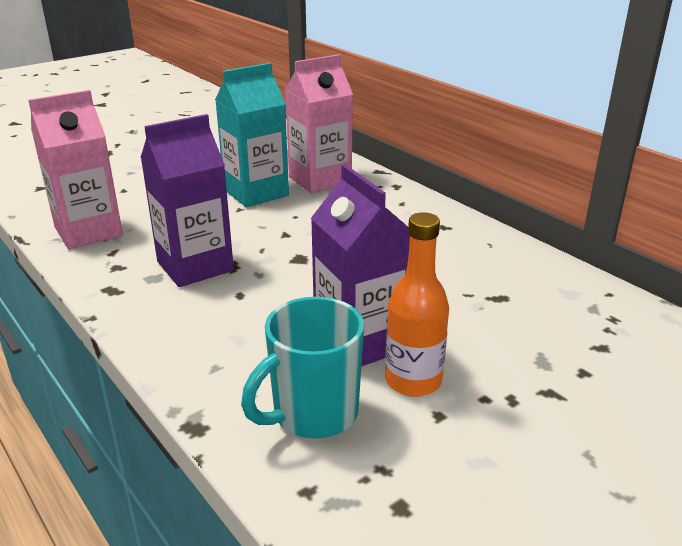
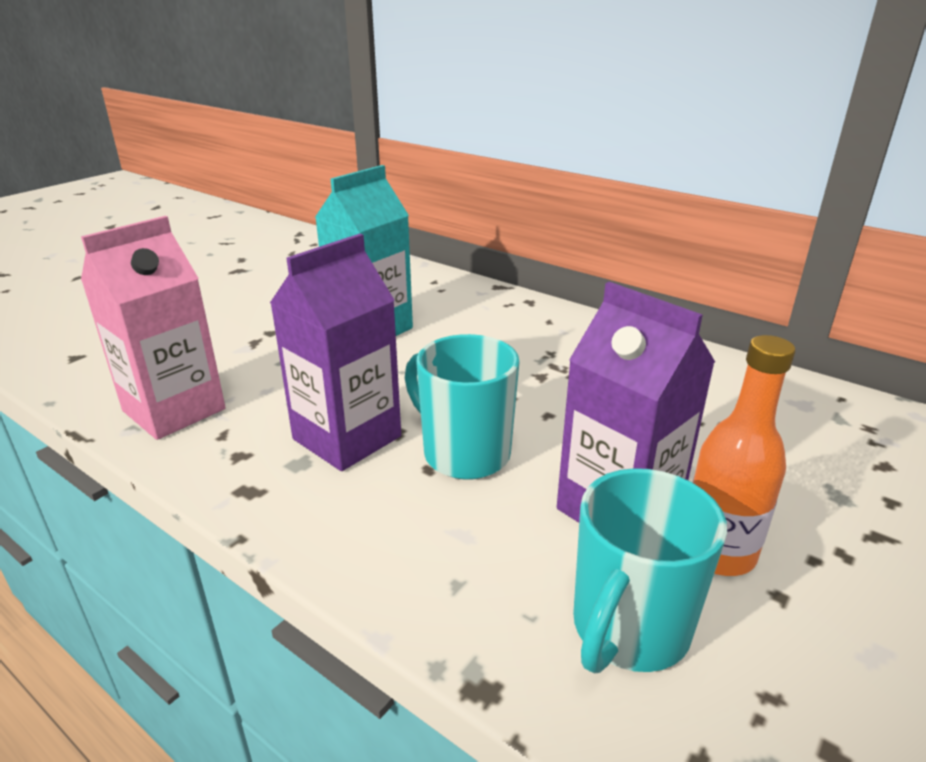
camera: 15 degrees left, 0 degrees up
pink carton [285,54,353,193] -> none
none -> turquoise mug [405,334,520,480]

